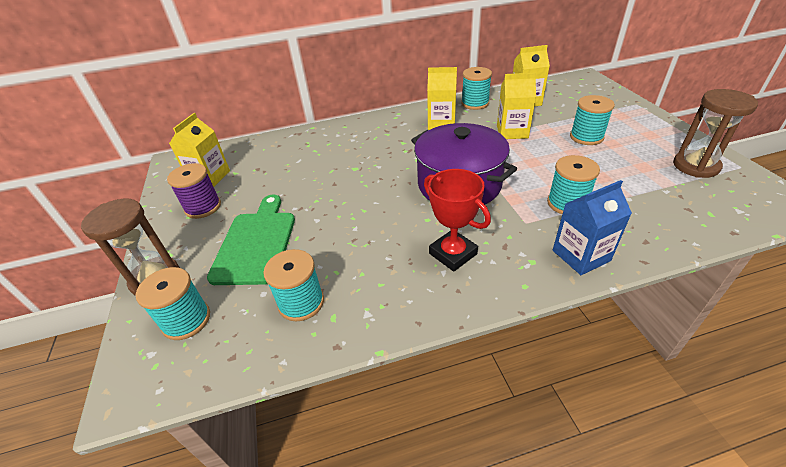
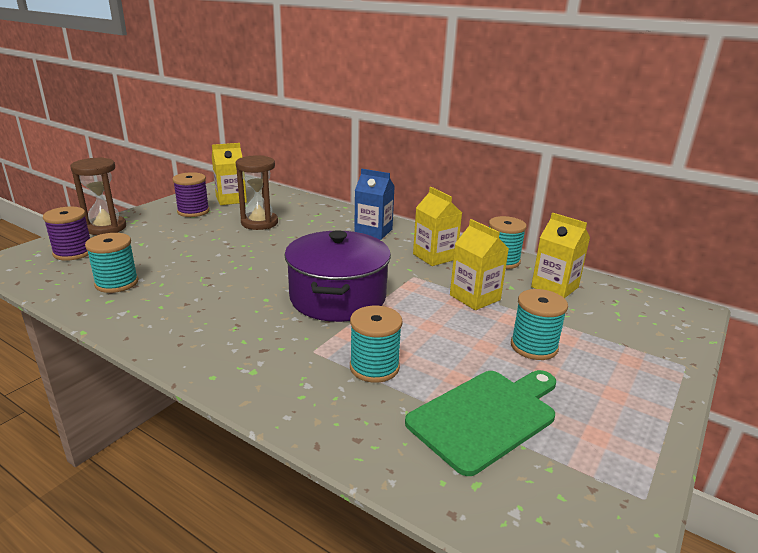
camera: 45 degrees right, 15 degrees down
turquoise spool [136,267,210,340] -> purple spool [43,206,90,261]
green cutting board [207,195,295,285] -> green cutting board moved to [405,370,556,476]
red trophy [424,169,491,272] -> none
blue carton [553,180,632,275] -> blue carton moved to [354,169,395,240]
brown hourglass [673,89,758,178] -> brown hourglass moved to [236,155,278,230]

